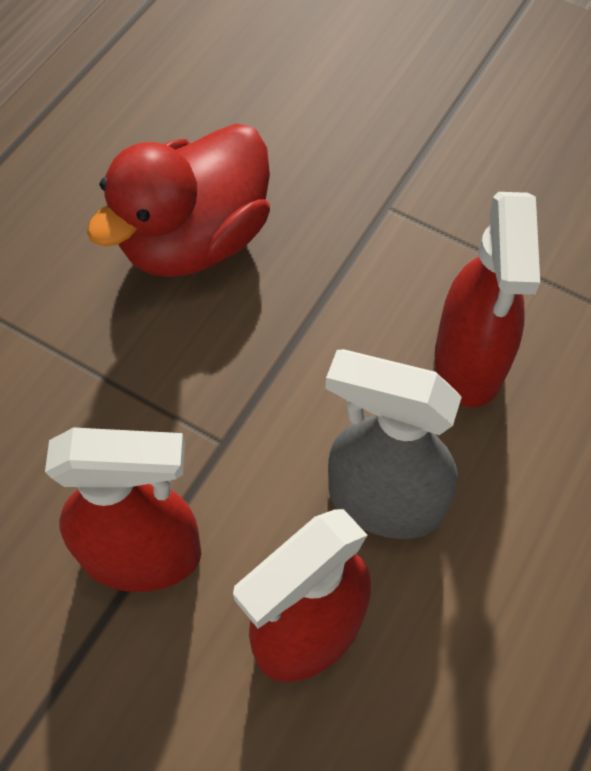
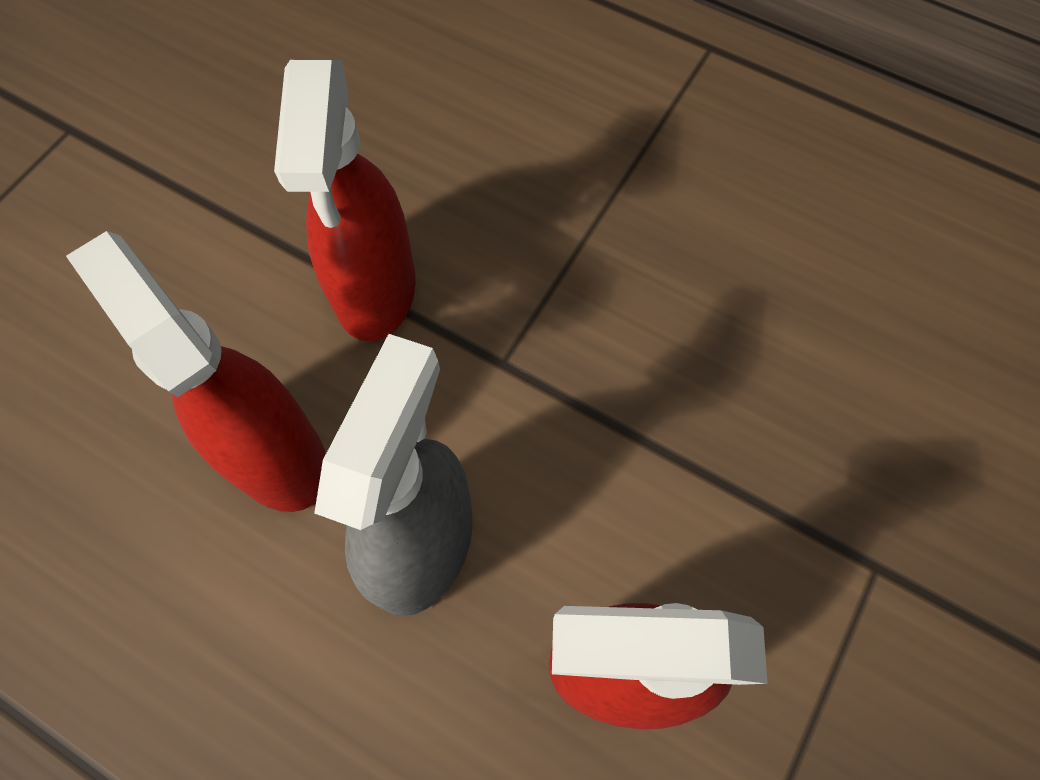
camera: 90 degrees right, 5 degrees up
red duck [87,123,270,277] -> none

